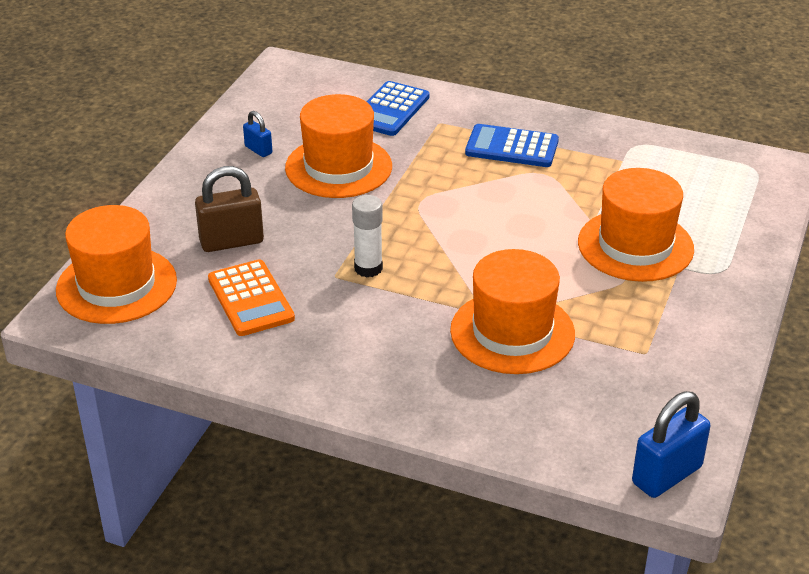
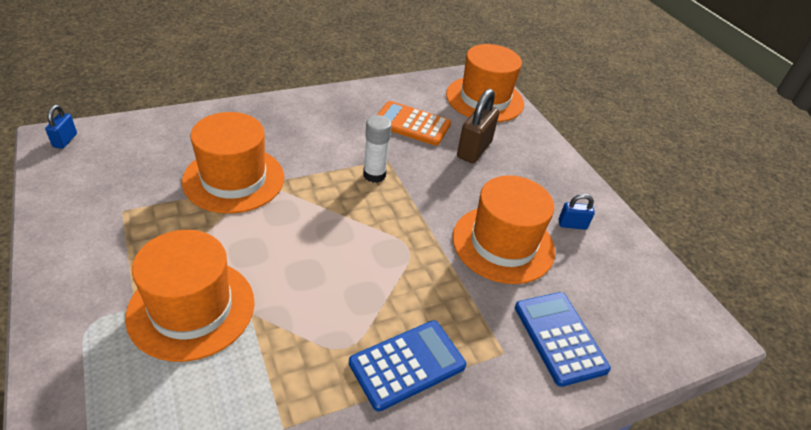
camera: 130 degrees right, 5 degrees up
blue padlock [632,391,711,498] -> blue padlock [45,105,77,149], size x0.54

